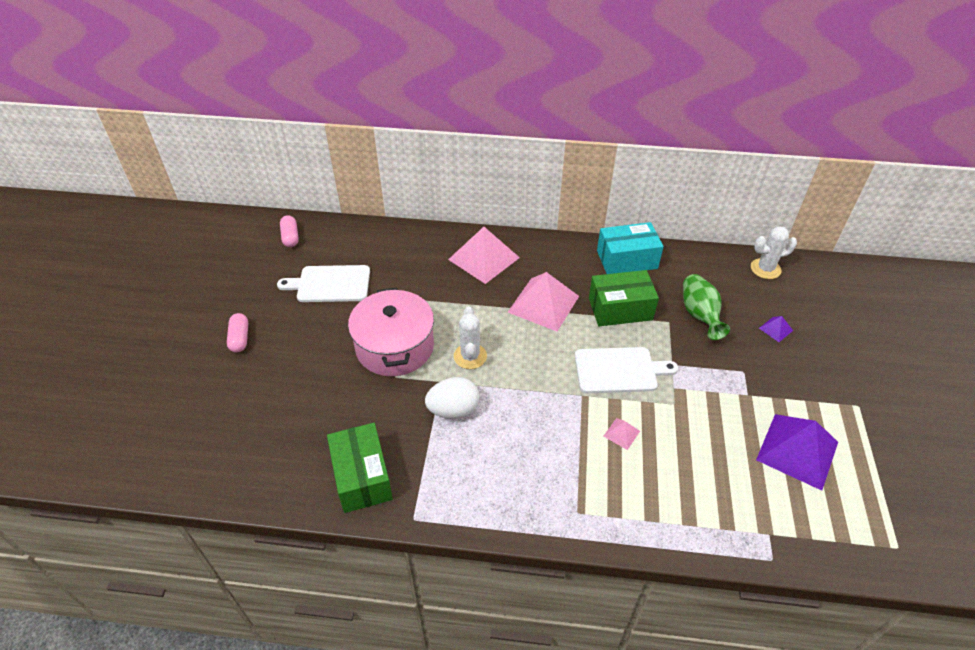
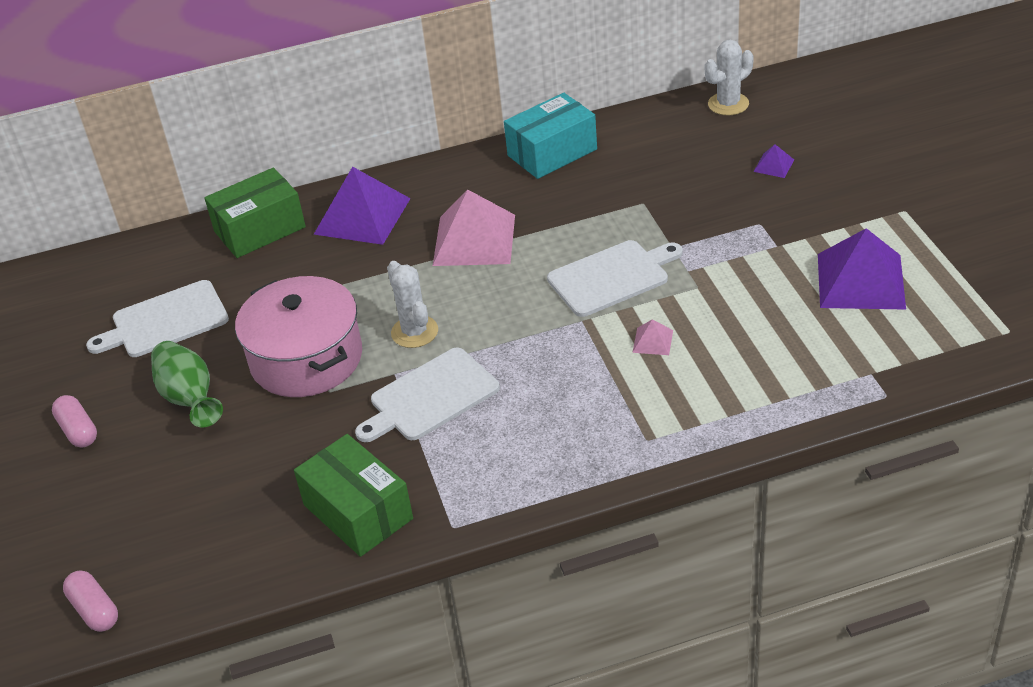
camera: 20 degrees left, 5 degrees down
pink capsule [280,215,299,247] -> pink capsule moved to [63,570,118,632]
white egg [425,377,479,419] -> white cutting board [355,348,500,442]
pink pyramid [448,227,520,284] -> purple pyramid [314,167,411,245]
green box [589,270,659,326] -> green box moved to [204,168,306,258]
green vase [683,274,730,340] -> green vase moved to [151,341,223,428]

